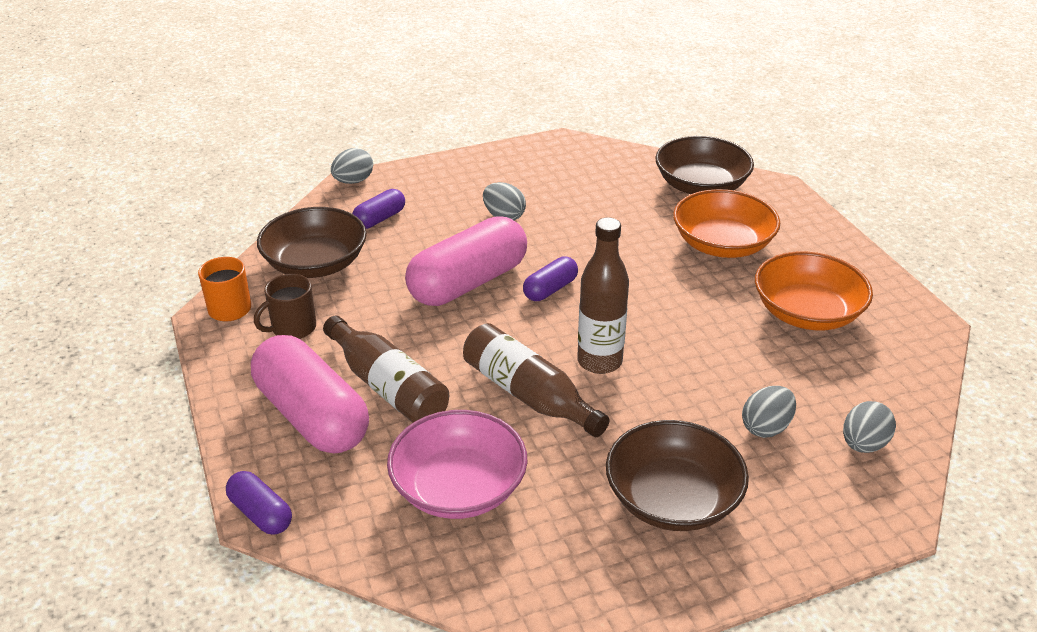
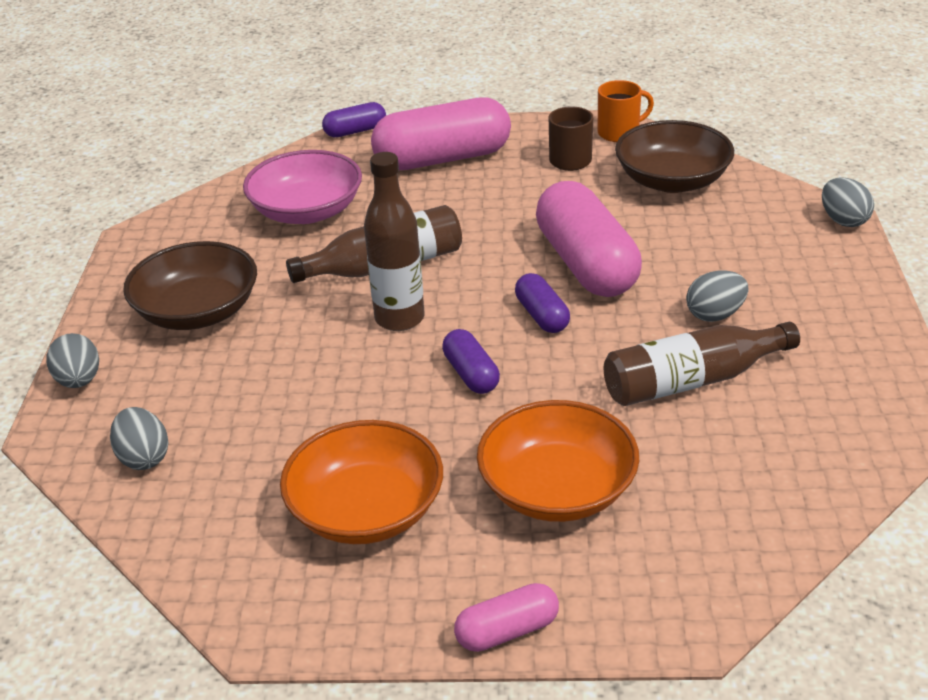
camera: 115 degrees right, 0 degrees up
brown bottle [323,316,449,423] -> brown bottle moved to [604,322,800,406]
purple capsule [352,189,405,229] -> purple capsule moved to [442,329,500,394]
brown bowl [655,136,754,194] -> none
grey egg [742,386,796,438] -> grey egg moved to [46,333,99,388]
none -> pink capsule [454,583,559,652]

